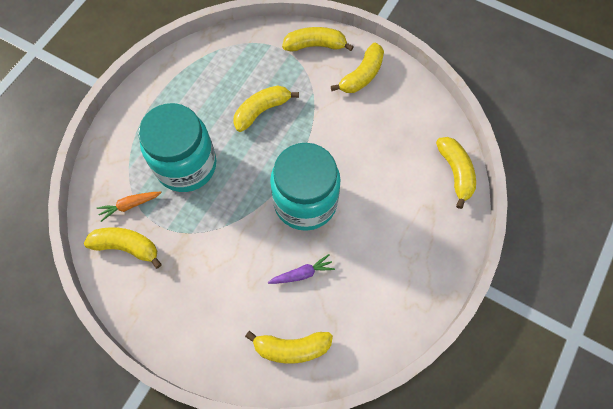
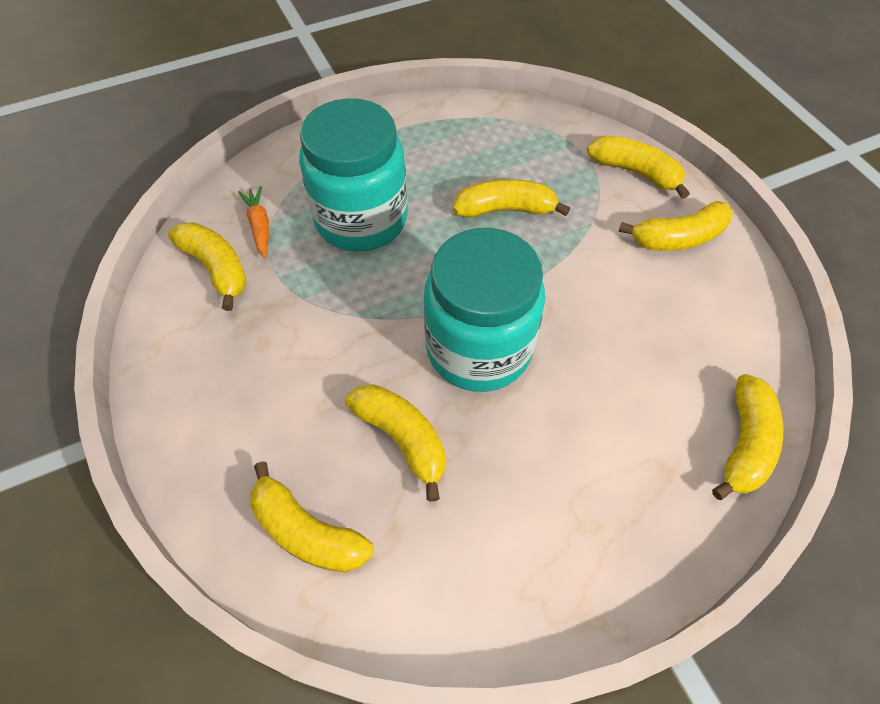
camera: 35 degrees right, 10 degrees down
orange carrot [97,192,162,222] -> orange carrot turned 60 degrees clockwise [238,186,269,259]
purple carrot [268,254,335,284] -> yellow banana [345,384,446,502]

